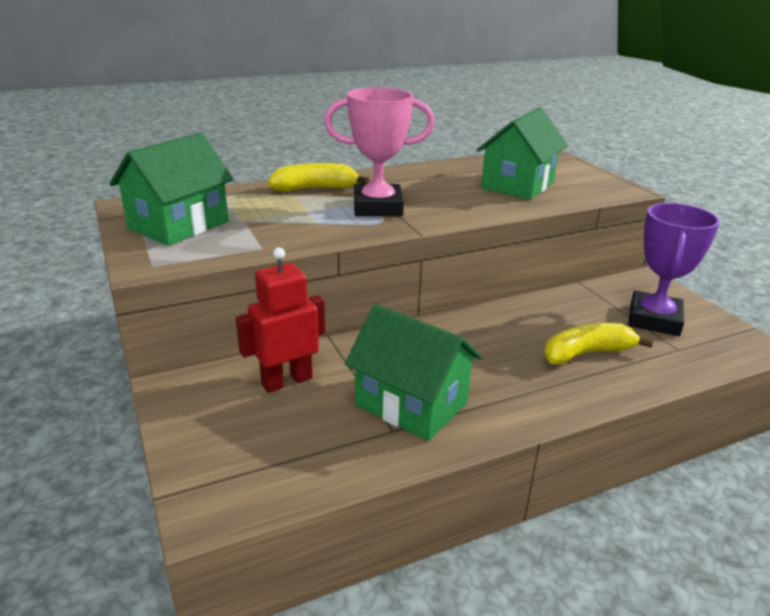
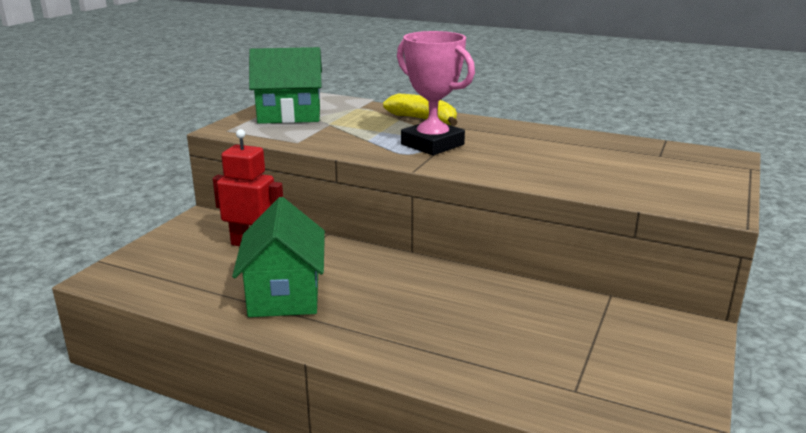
camera: 50 degrees right, 5 degrees down
green house [477,107,568,200] -> none
yellow banana [544,323,653,365] -> none
purple trophy [628,203,720,336] -> none

